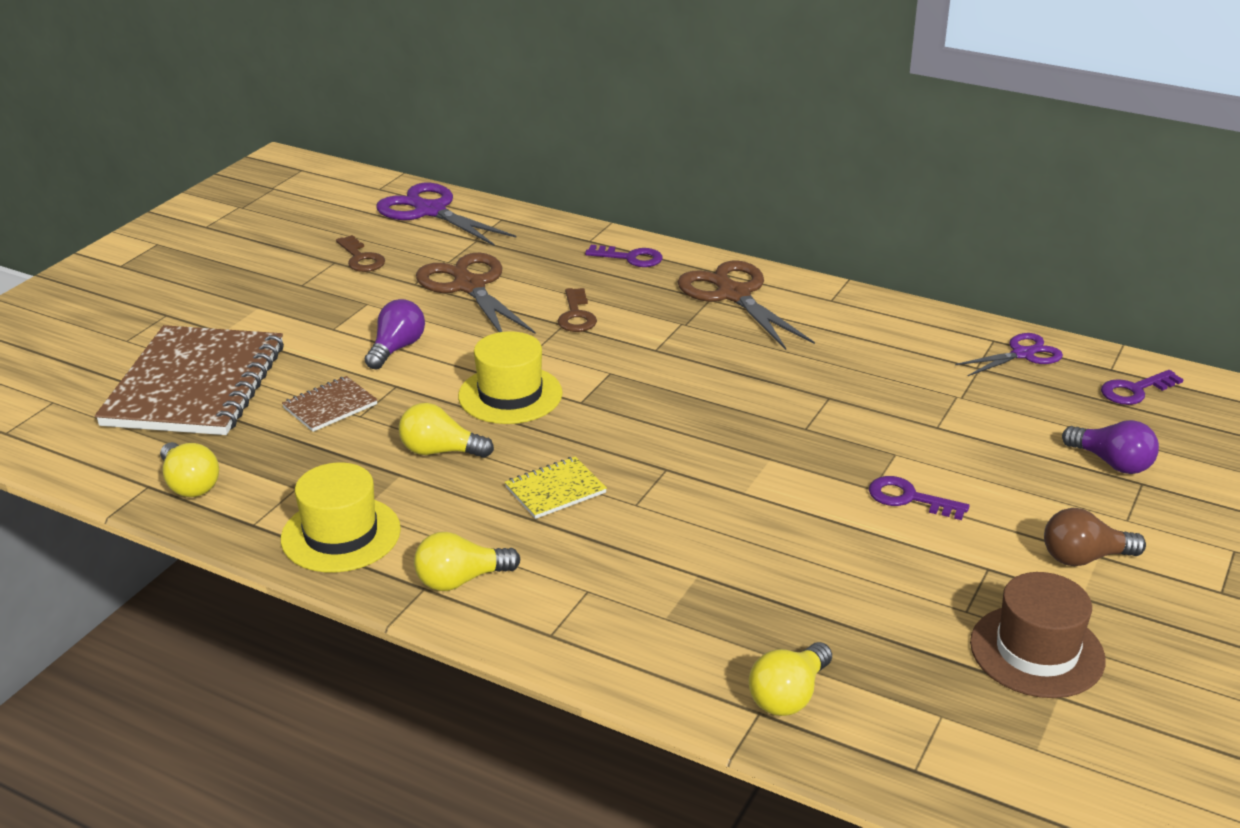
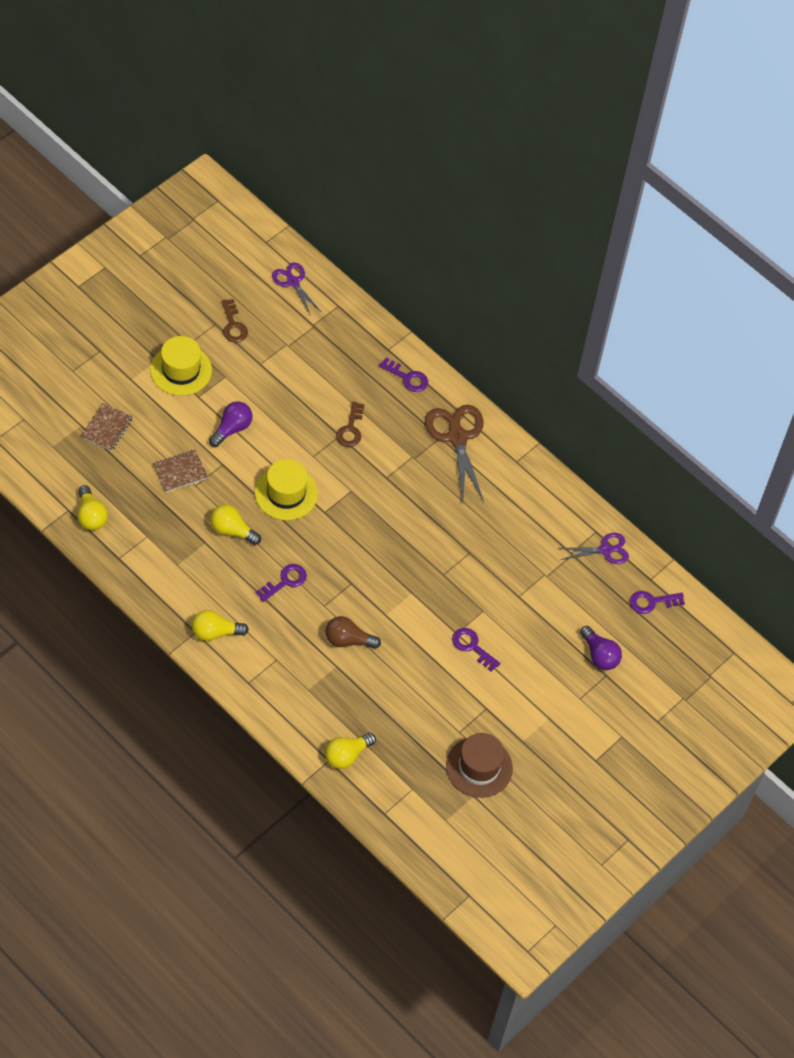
camera: 10 degrees right, 25 degrees up
brown notebook [95,325,284,435] -> brown notebook [81,403,133,451], size x0.44
yellow hat [281,462,401,572] -> yellow hat moved to [150,336,212,396]
purple scissors [376,183,517,246] -> purple scissors [272,263,320,316], size x0.59
brown scissors [416,253,536,334] -> none
yellow notebook [505,457,607,519] -> purple key [256,564,307,602]
brown light bulb [1044,508,1146,566] -> brown light bulb moved to [325,616,381,649]

